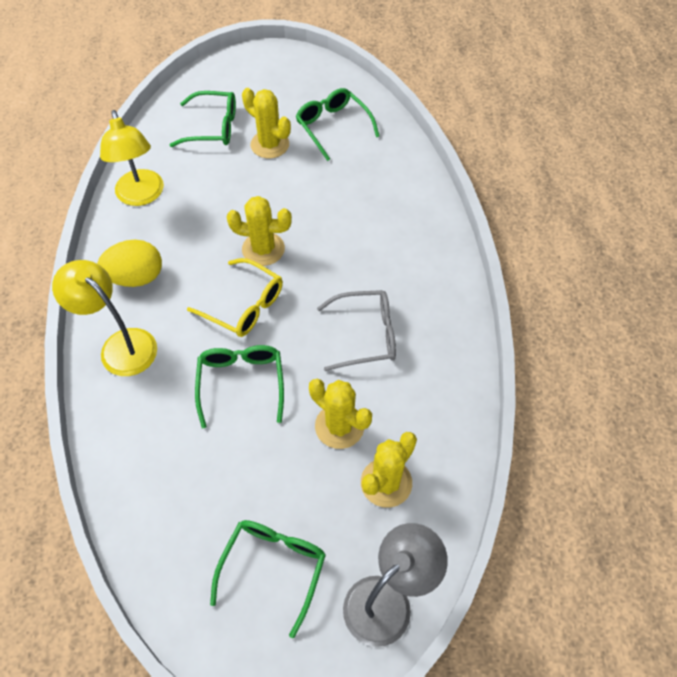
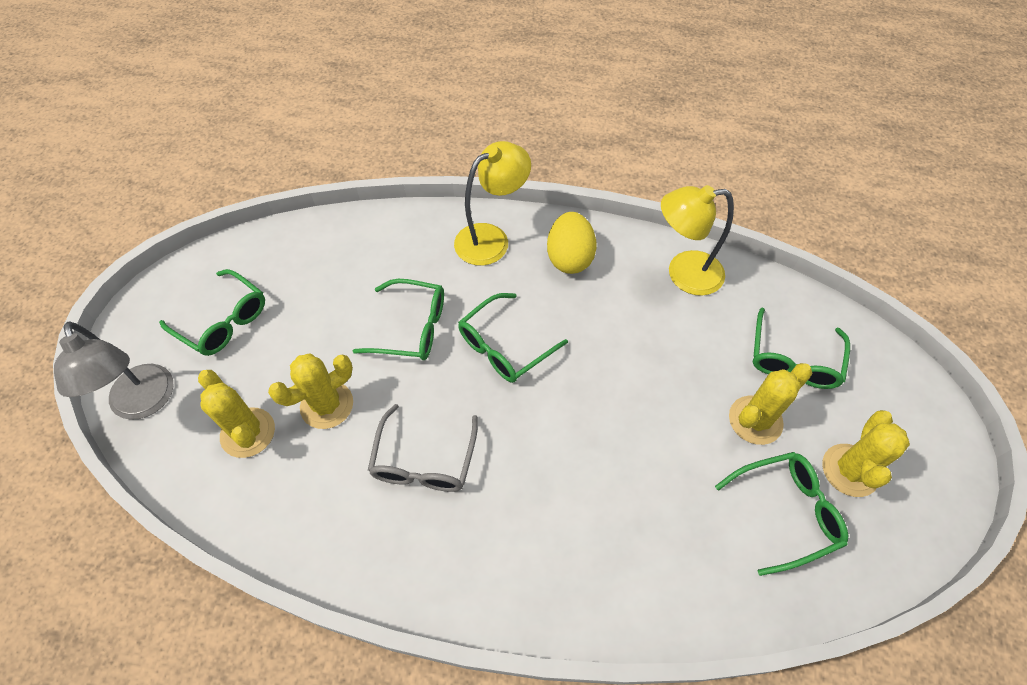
camera: 105 degrees right, 0 degrees up
yellow glasses [187,258,283,337] -> green glasses [458,293,568,383]
yellow cactus [227,196,292,266] -> yellow cactus moved to [822,410,910,497]

